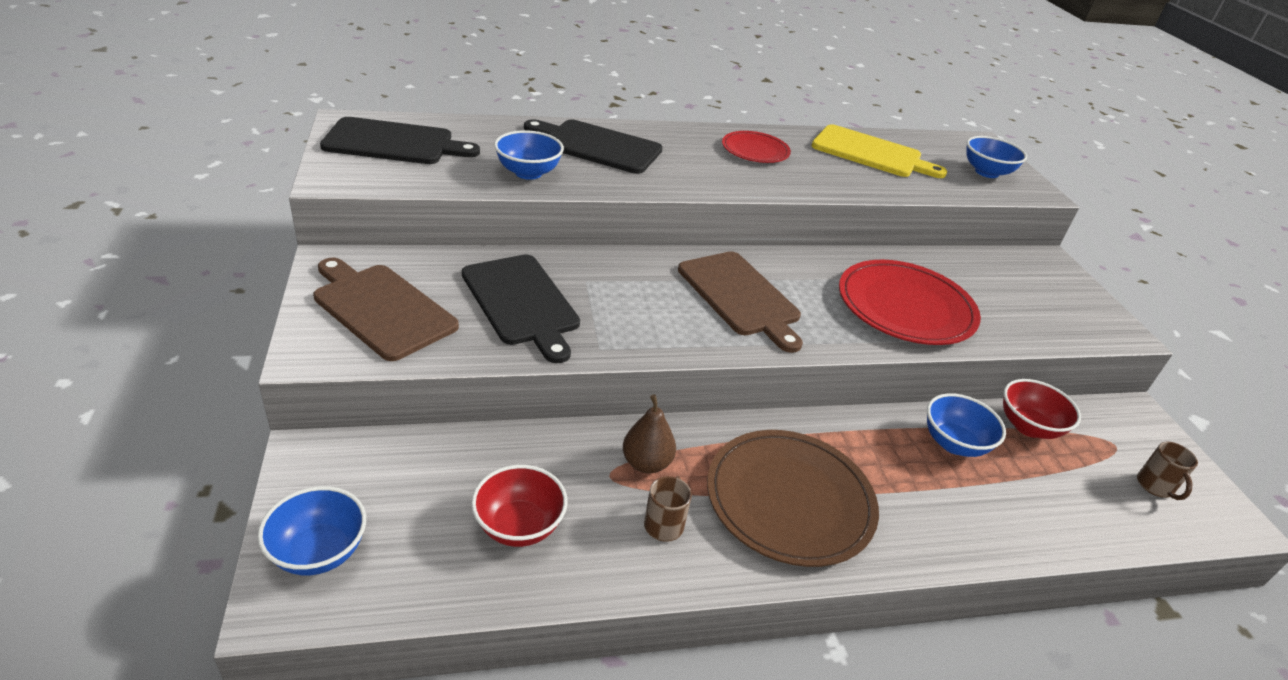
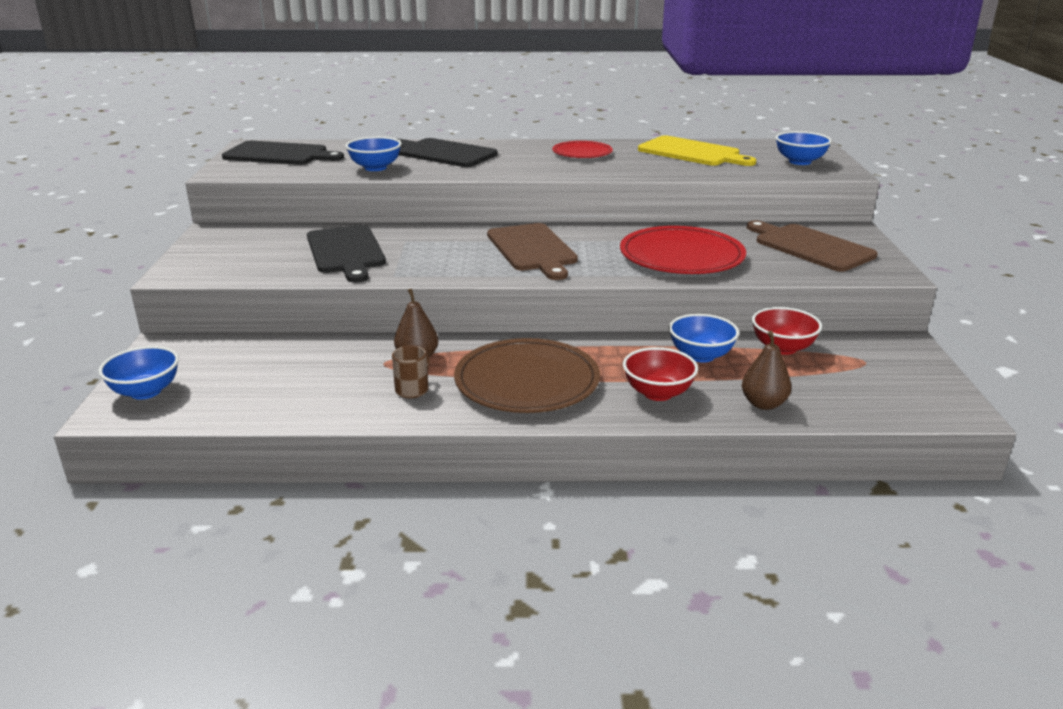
camera: 15 degrees right, 10 degrees down
brown cutting board [313,258,459,361] -> brown cutting board moved to [747,220,878,272]
red bowl [471,465,567,547] -> red bowl moved to [623,347,698,401]
brown mug [1137,441,1198,500] -> none
none -> brown pear [742,331,792,410]

